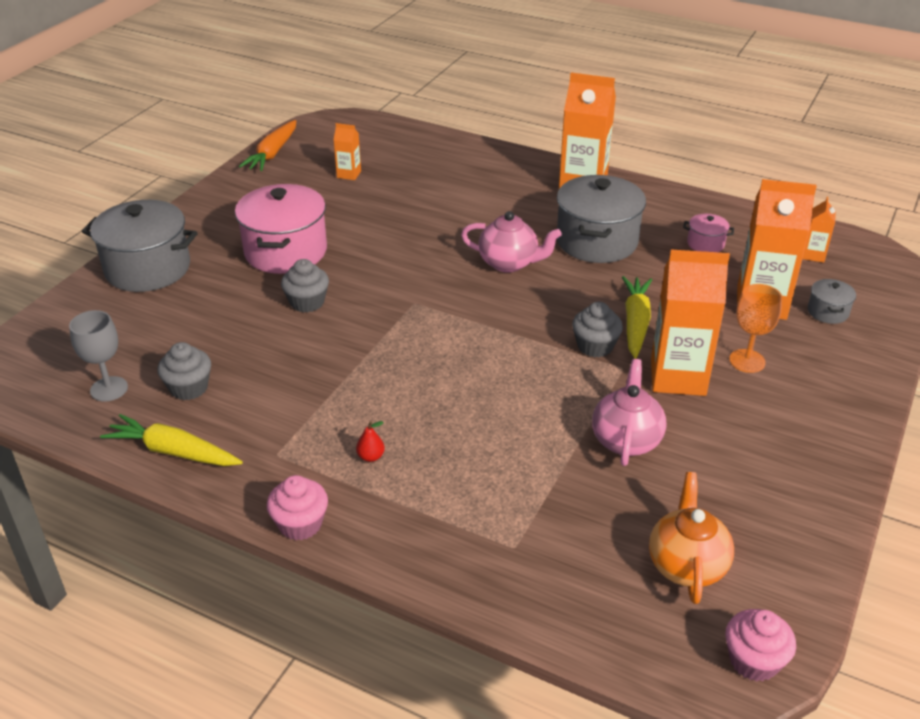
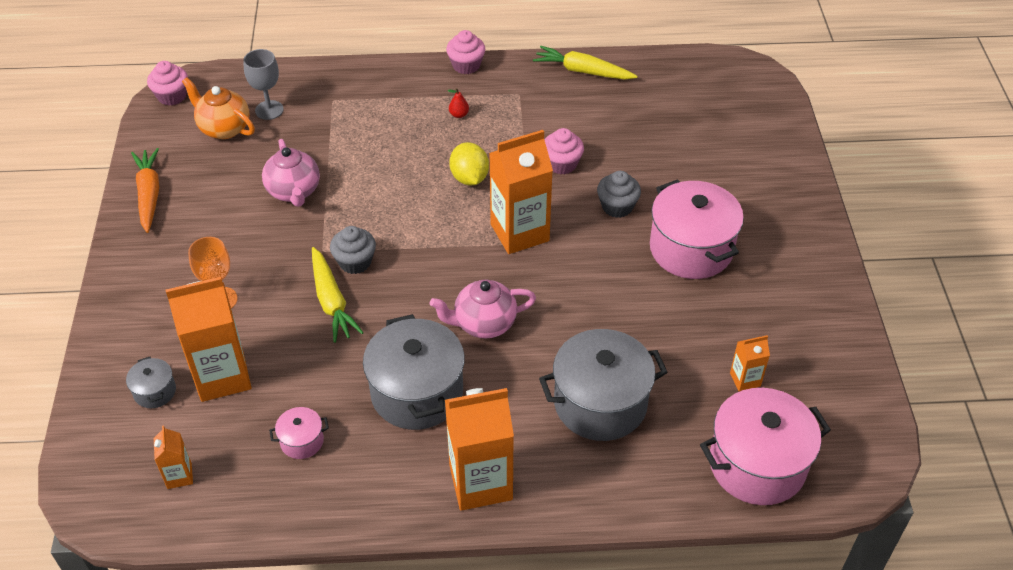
camera: 150 degrees right, 10 degrees up
grey goblet [69,310,128,402] -> grey goblet moved to [243,49,284,120]
grey pot [82,200,197,292] -> grey pot moved to [539,329,668,441]
yellow carrot [100,414,243,466] -> yellow carrot turned 150 degrees counterclockwise [533,46,638,79]
grey cupcake [157,342,211,400] -> none
orange carrot [239,120,296,171] -> orange carrot moved to [131,148,159,233]
orange teapot [649,472,734,604] -> orange teapot turned 150 degrees clockwise [182,77,255,139]
orange carton [651,250,730,396] -> orange carton moved to [489,130,553,254]
none -> yellow lemon [449,142,489,186]
none -> pink cupcake [544,128,584,174]
none -> pink pot [700,388,831,505]

